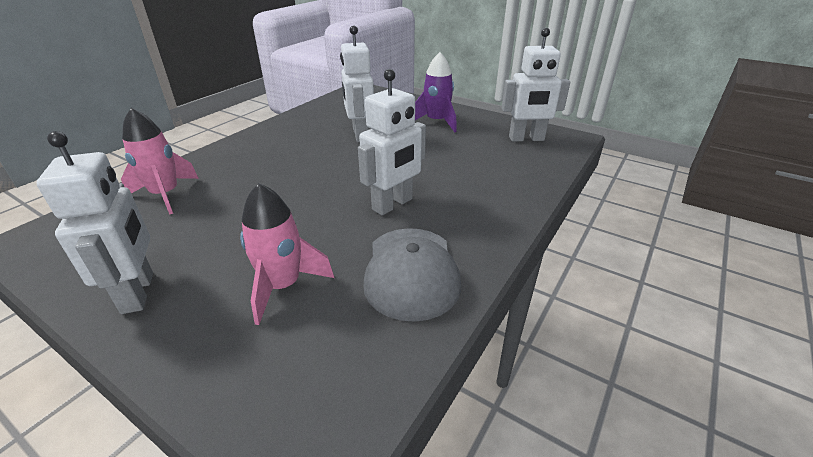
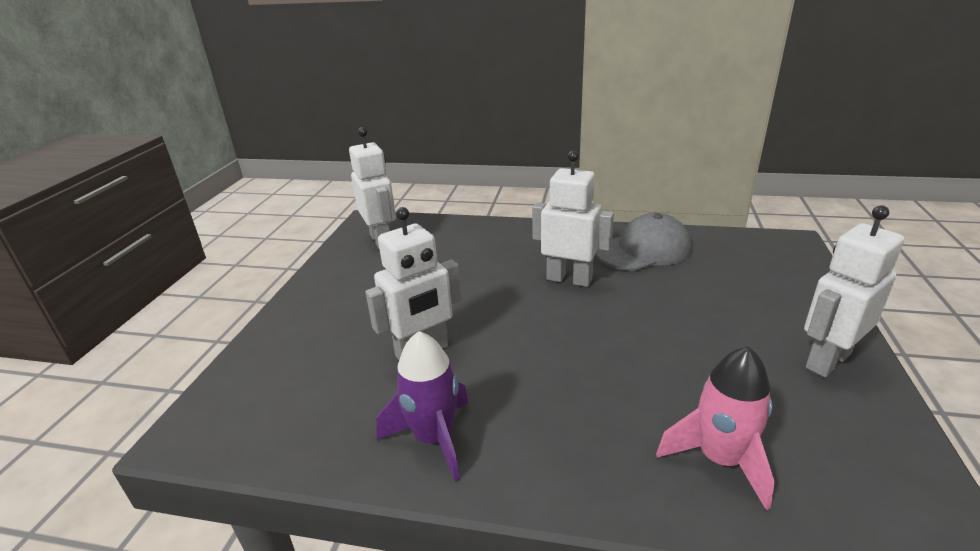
camera: 110 degrees left, 5 degrees down
pink rocket [240,183,334,325] -> none
purple rocket [415,52,457,132] -> purple rocket moved to [376,331,469,482]

